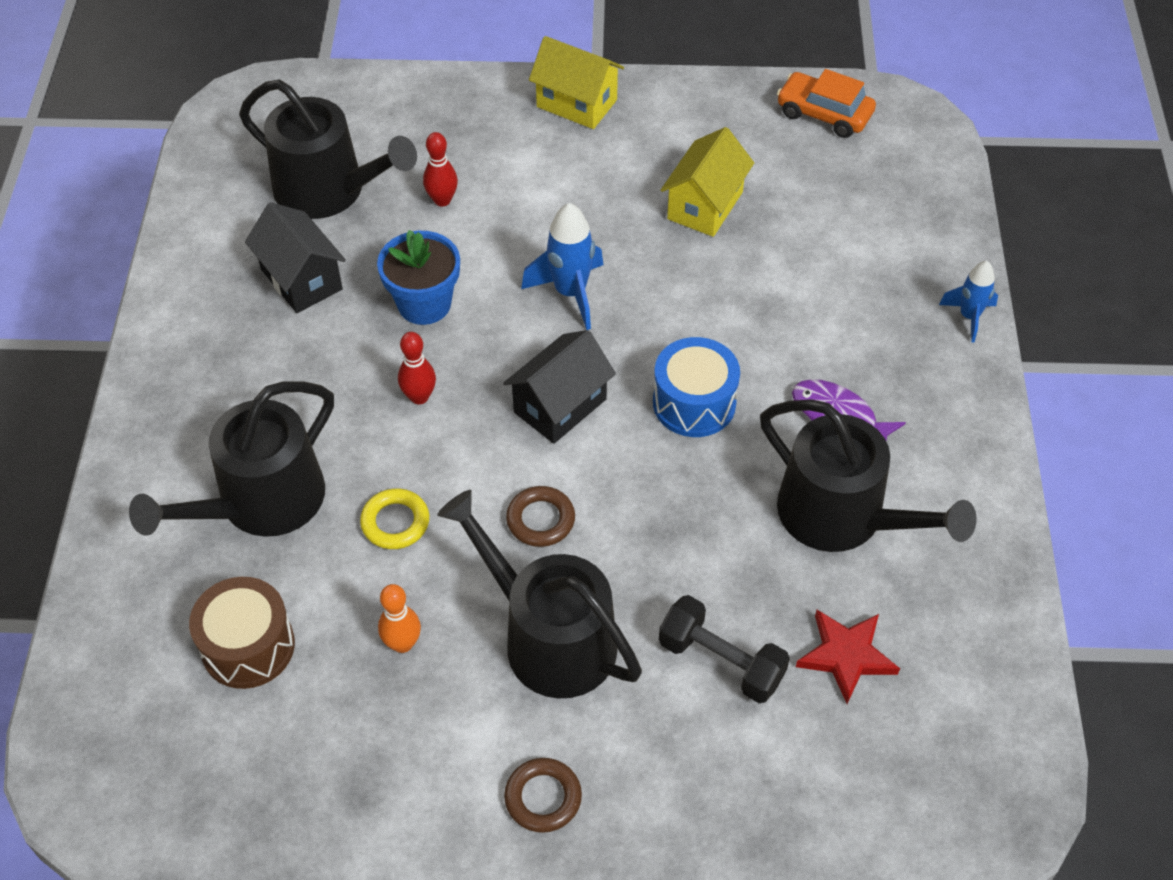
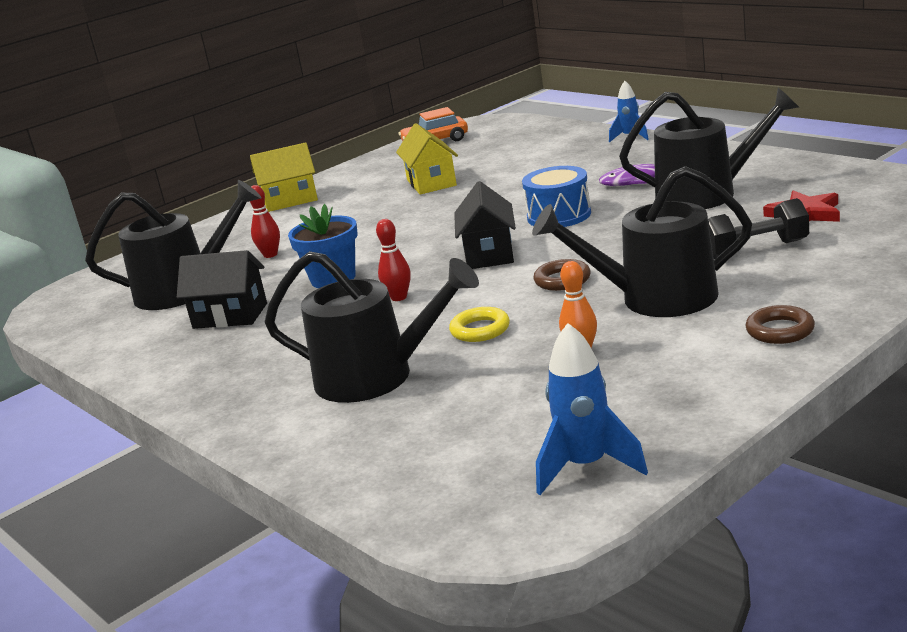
camera: 40 degrees left, 30 degrees down
black watering can [129,381,334,537] -> black watering can turned 75 degrees counterclockwise [265,251,479,403]
brown drum [189,577,295,689] -> none
blue rocket [521,203,603,330] -> blue rocket moved to [536,323,648,495]

